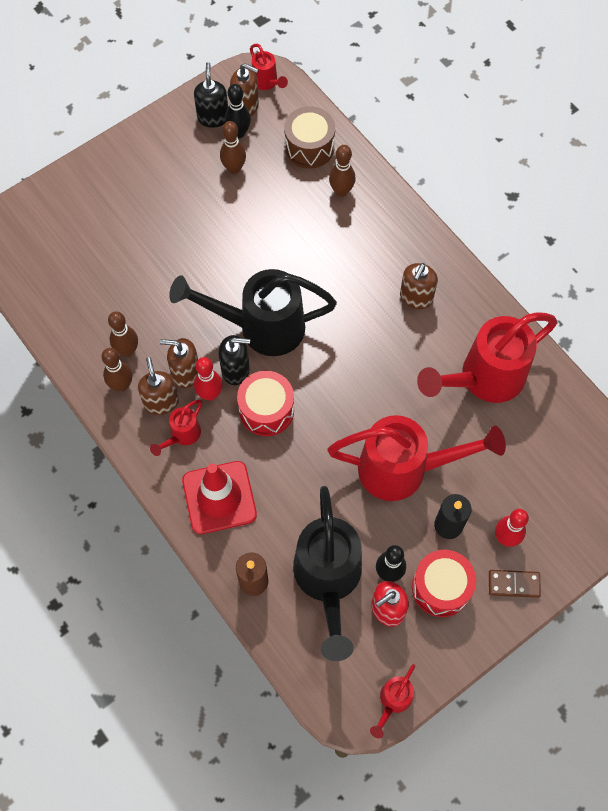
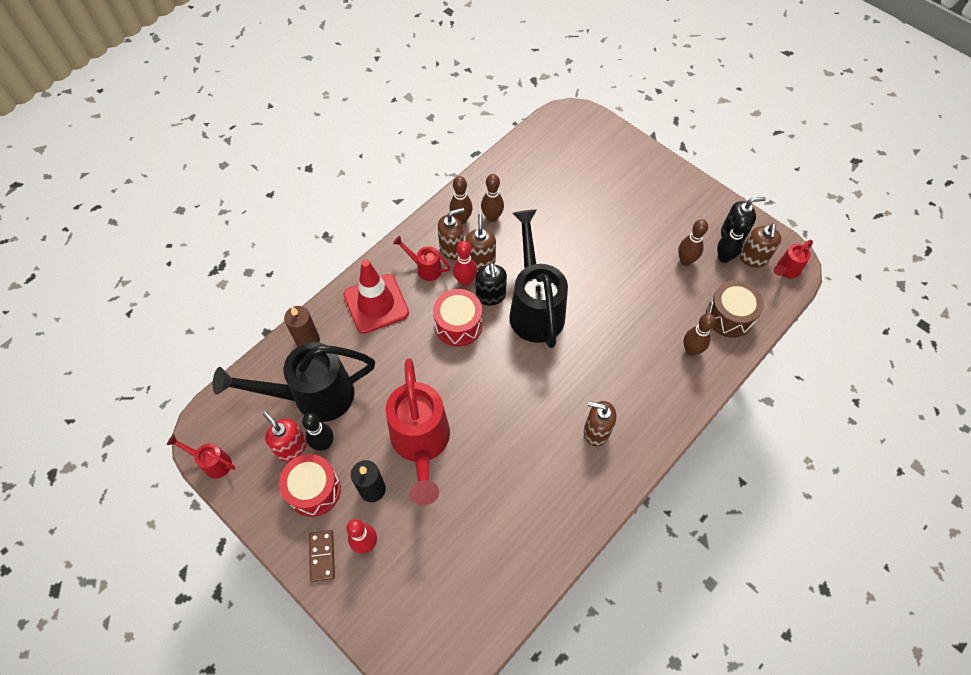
camera: 80 degrees right, 5 degrees down
red watering can [417,313,557,403] -> none

